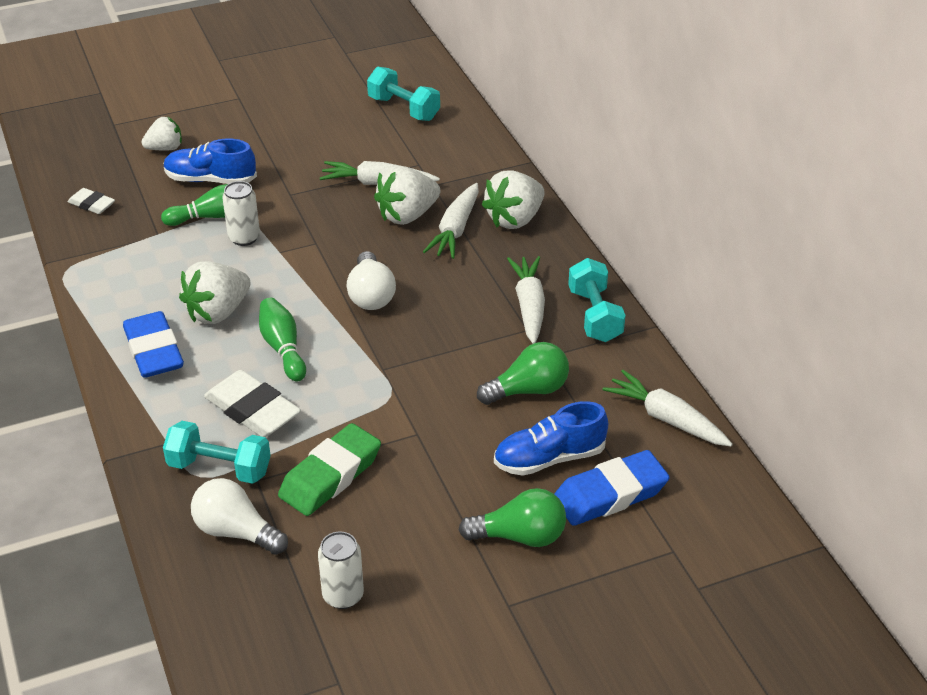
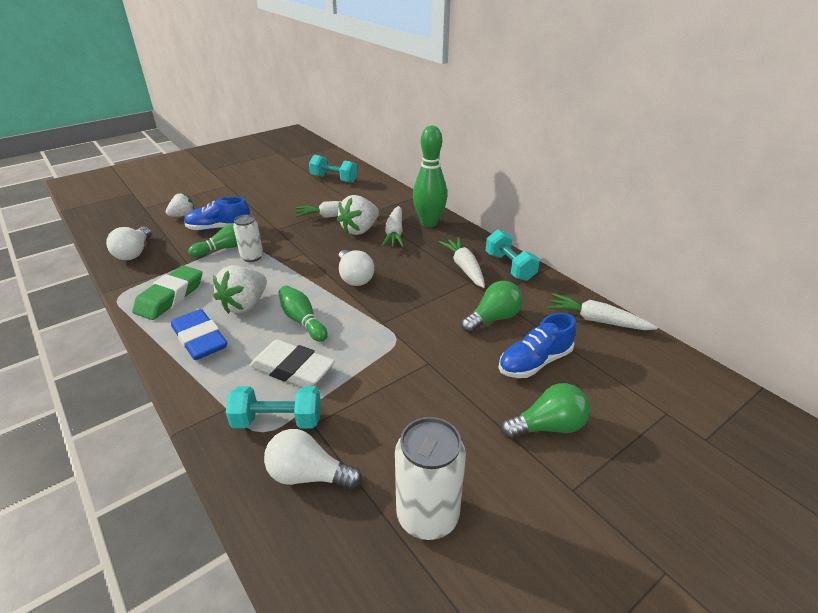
camera: 15 degrees left, 5 degrees down
white eraser [68,188,115,214] -> white light bulb [106,227,152,260]
green eraser [278,423,381,516] -> green eraser moved to [132,265,202,320]
white can [318,531,364,609] -> white can [395,417,466,540], size x1.60
white strawberry [482,170,545,229] -> green bowling pin [413,126,447,227]
blue eraser [554,450,670,526] -> none

